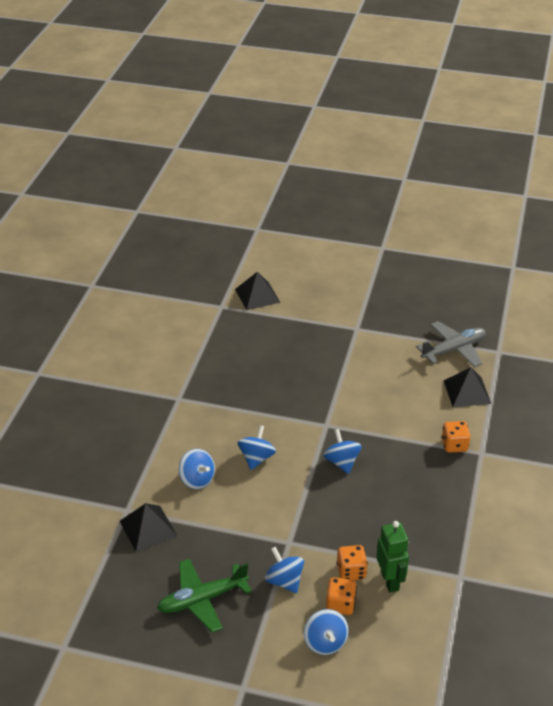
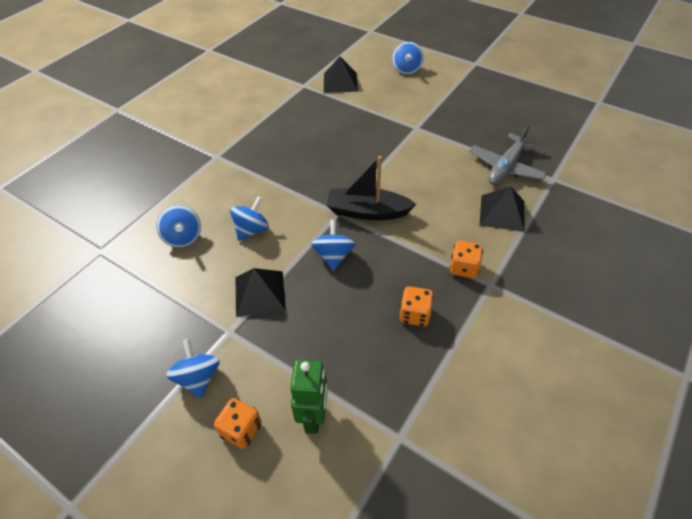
camera: 20 degrees right, 10 degrees up
black pyramid [120,503,177,552] -> black pyramid moved to [236,268,286,317]
green plane [157,559,252,632] -> none
blue spinning top [304,609,349,655] -> blue spinning top moved to [392,42,424,75]
orange dice [337,545,368,580] -> orange dice moved to [400,286,434,327]
grey plane [416,321,486,367] -> grey plane turned 135 degrees clockwise [469,123,548,185]
none -> black boat [327,156,417,220]

